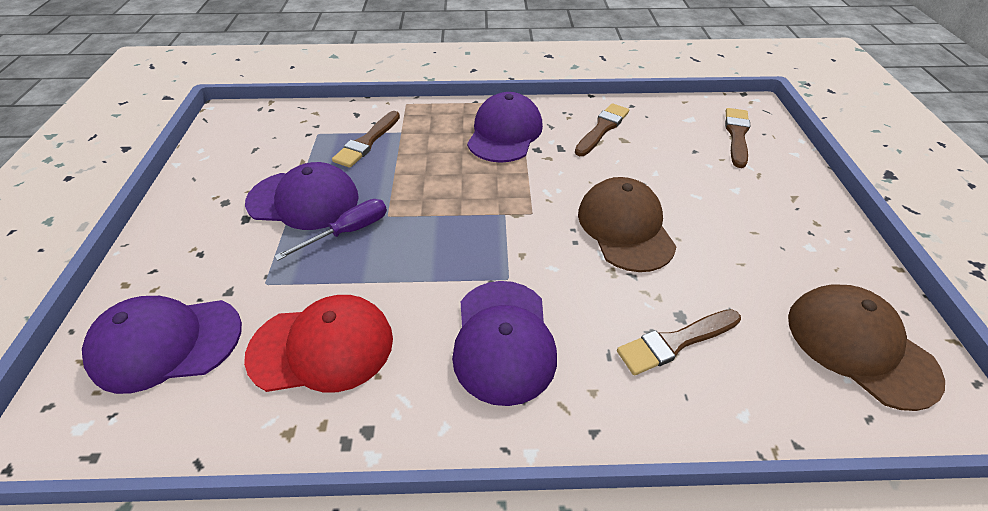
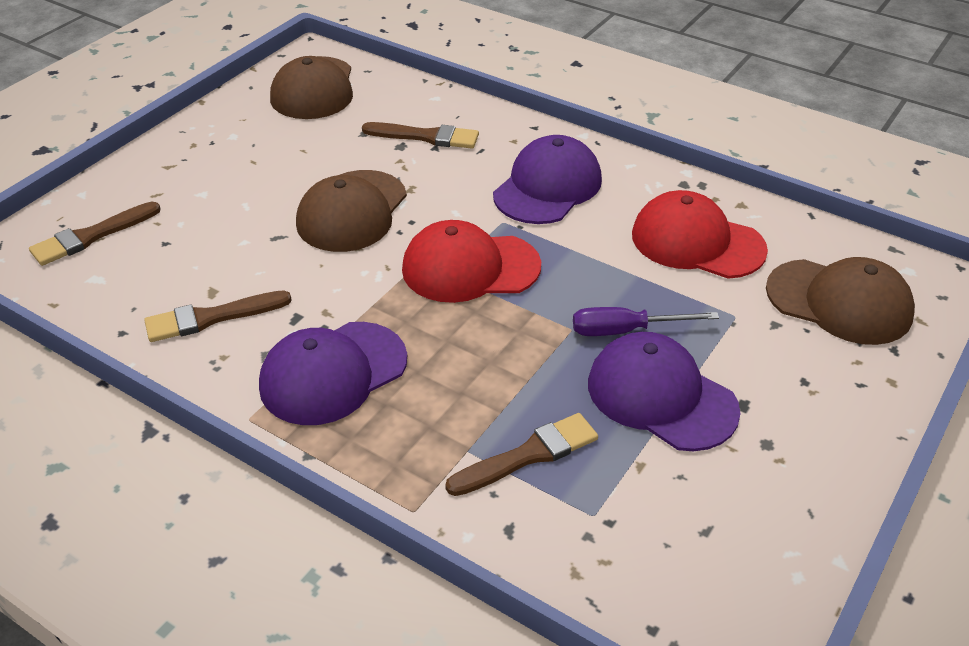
camera: 145 degrees left, 5 degrees down
purple cap [82,296,242,394] -> brown cap [766,257,915,345]
none -> red cap [402,220,541,303]

